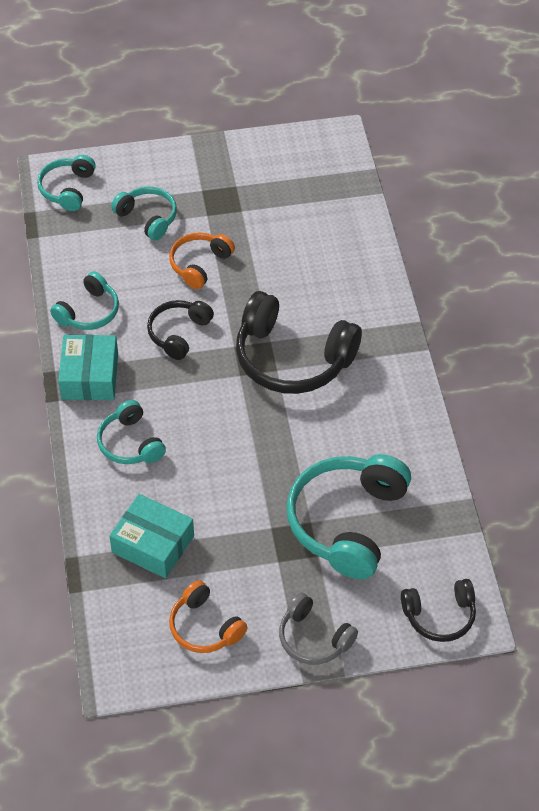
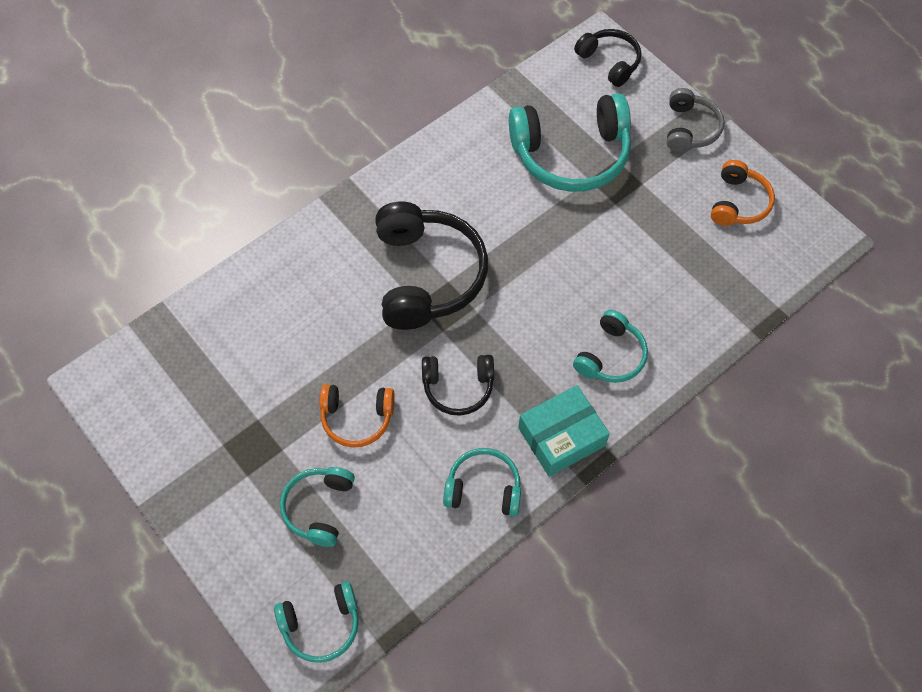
camera: 120 degrees left, 10 degrees up
turquoise box [109,494,194,578] -> none

